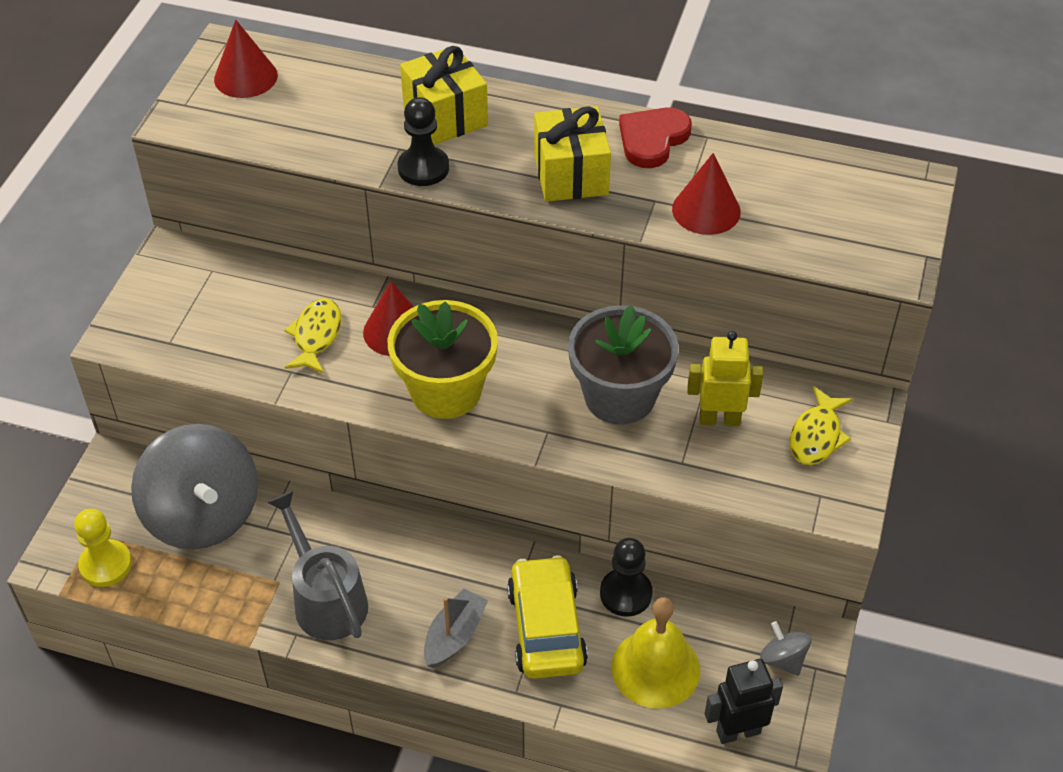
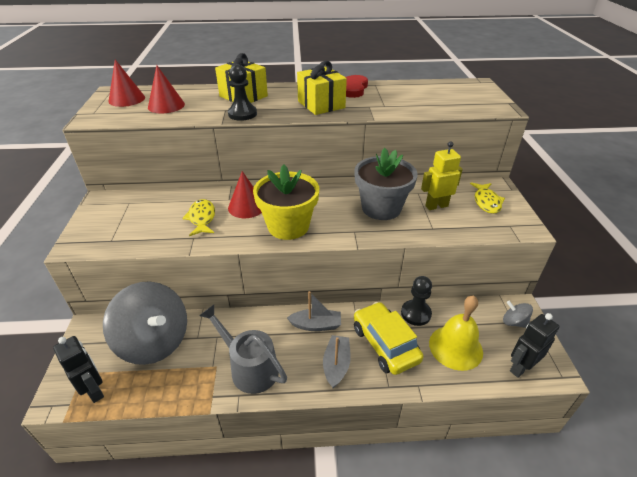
camera: 20 degrees left, 10 degrees down
yellow pawn [74,509,132,587] -> black robot [53,336,104,403]
red cone [672,153,741,235] -> red cone moved to [148,65,185,113]
none -> grey boat [287,291,341,331]

